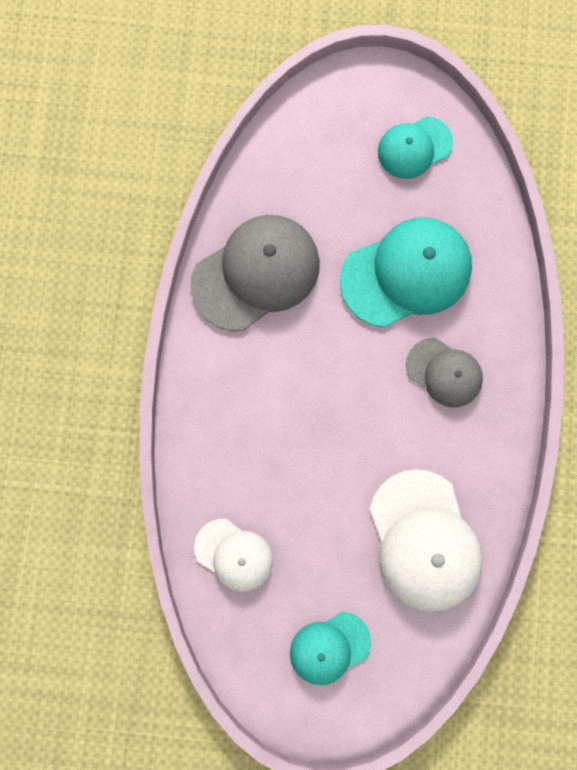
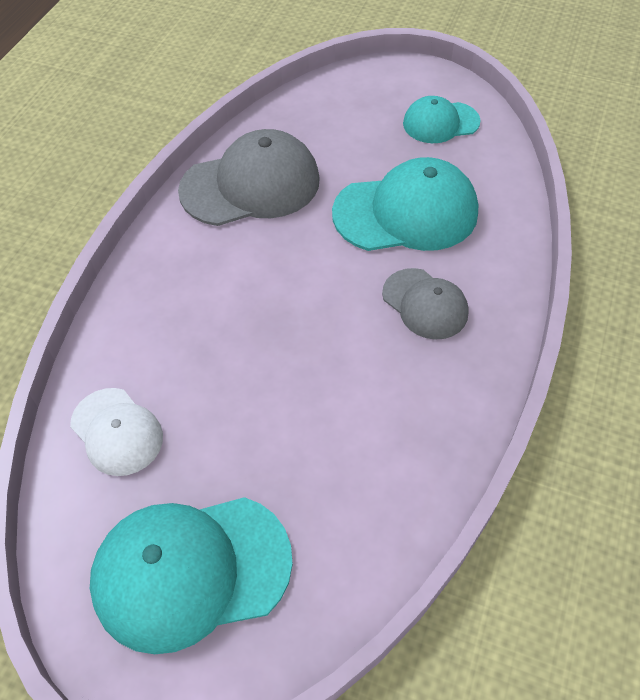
camera: 15 degrees right, 25 degrees down
turquoise cap [290,612,371,685] -> turquoise cap [90,497,293,654], size x1.71
white cap [370,469,483,612] -> none

